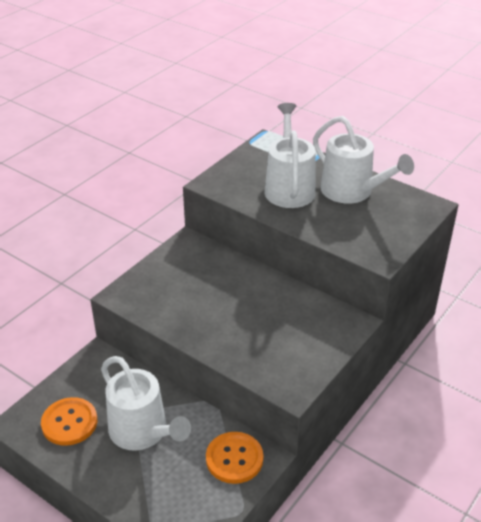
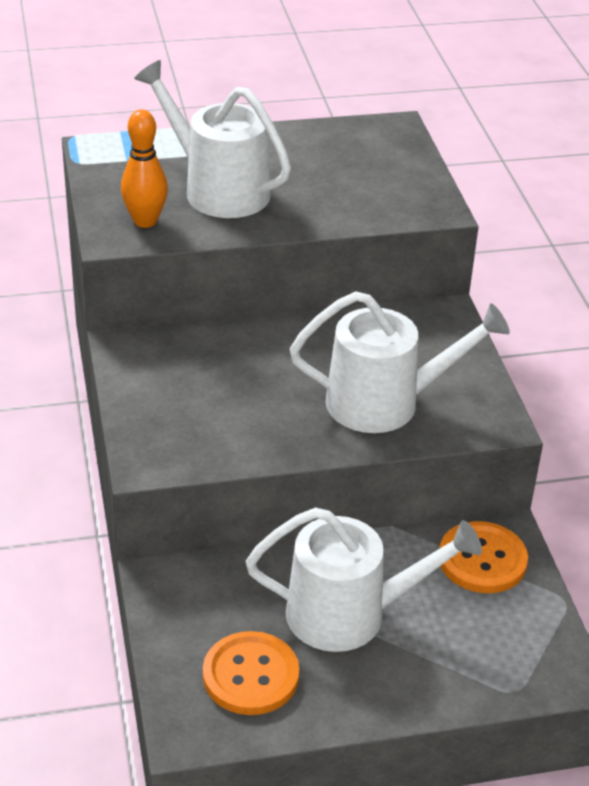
camera: 50 degrees left, 0 degrees up
white watering can [313,116,414,204] -> white watering can moved to [290,291,510,433]
none -> orange bowling pin [121,109,168,228]

